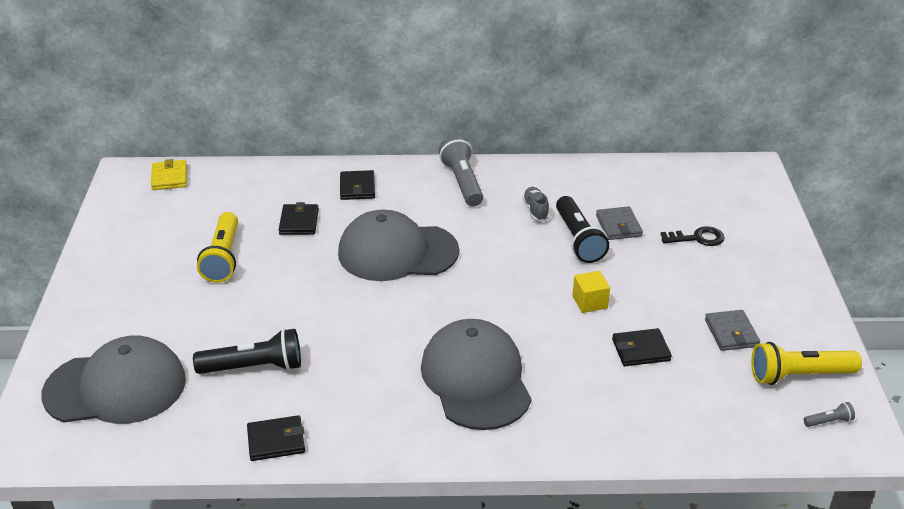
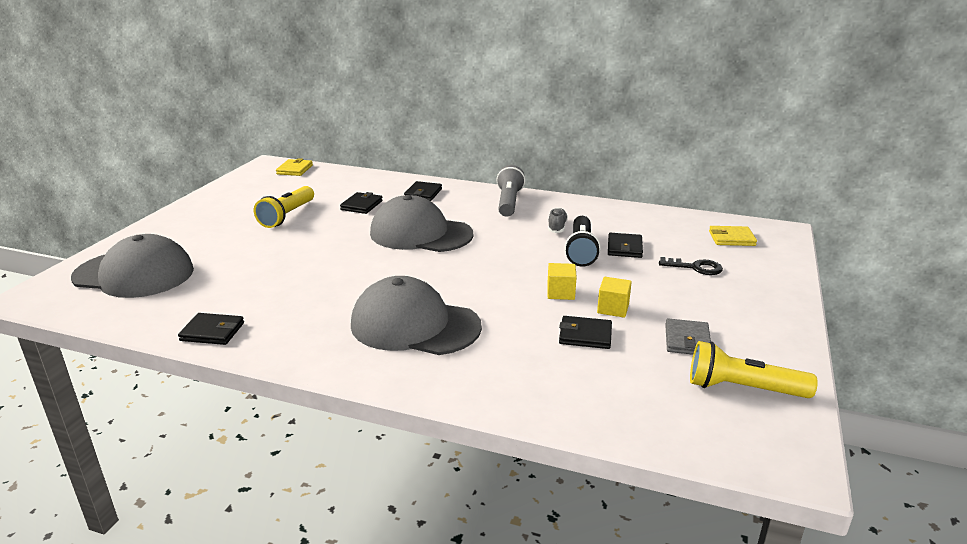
camera: 20 degrees right, 10 degrees down
black flashlight [193,329,301,374] -> none
grey cap [421,319,532,430] -> grey cap turned 75 degrees counterclockwise [351,276,482,355]
grey wallet [596,206,643,240] -> black wallet [608,233,643,258]
grey flashlight [804,402,855,427] -> none
none -> yellow cube [597,277,632,318]
none -> yellow wallet [709,226,757,246]

